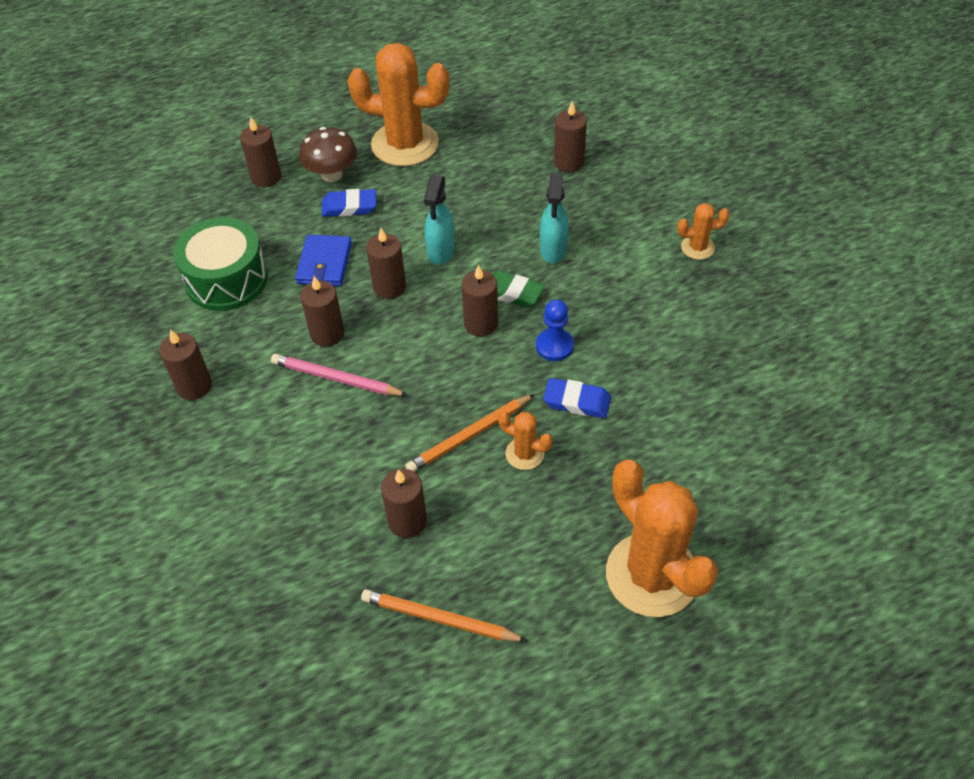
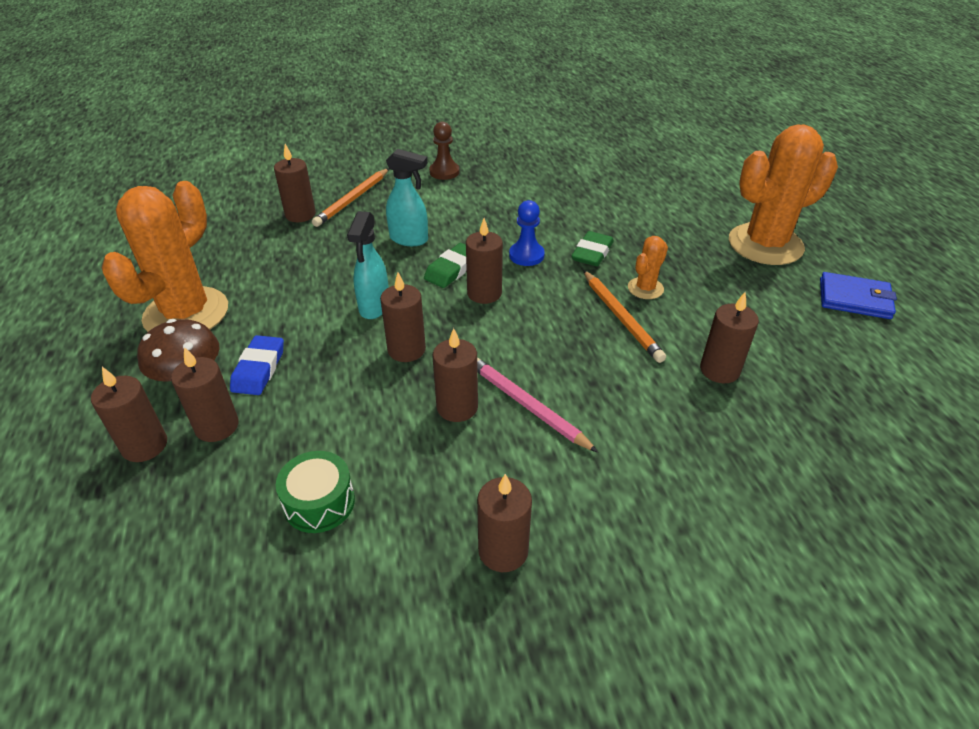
camera: 80 degrees left, 10 degrees down
green drum [173,217,268,311] -> green drum [276,451,355,533], size x0.59
pink pencil [271,354,407,396] -> pink pencil turned 105 degrees clockwise [477,357,598,453]
blue wallet [295,235,352,286] -> blue wallet moved to [820,272,897,319]
orange pencil [361,589,527,642] -> orange pencil moved to [312,168,389,227]
turquoise spray bottle [424,175,455,265] -> turquoise spray bottle turned 75 degrees clockwise [347,211,389,319]
blue eraser [543,378,611,418] -> green eraser [571,231,614,267]
orange cactus [677,203,730,260] -> brown pawn [429,122,459,180]
none -> brown candle [171,347,239,442]

